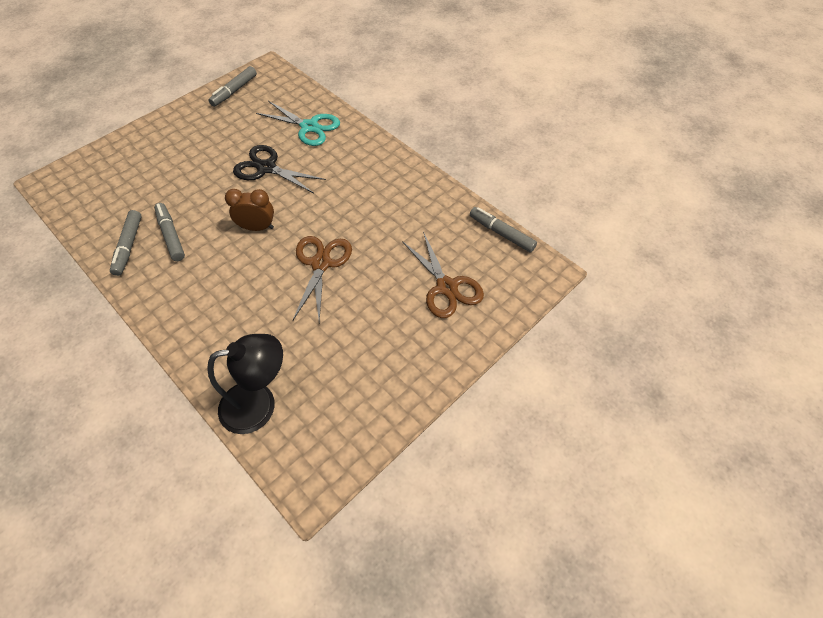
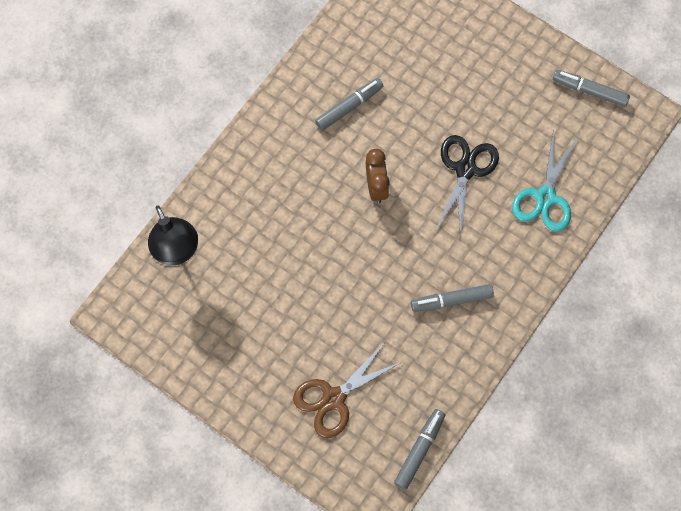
camera: 80 degrees right, 15 degrees up
grey marker [110,210,142,276] -> grey marker moved to [411,284,494,312]
brown scissors [293,236,352,322] -> none

